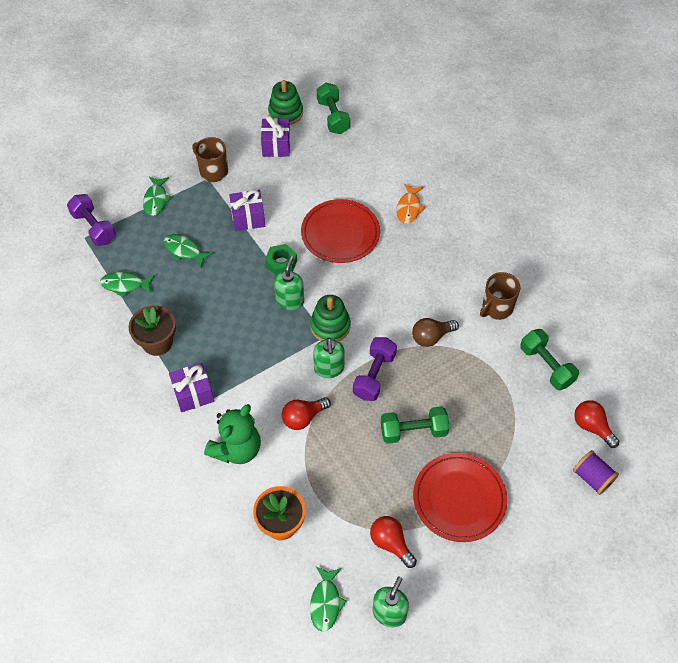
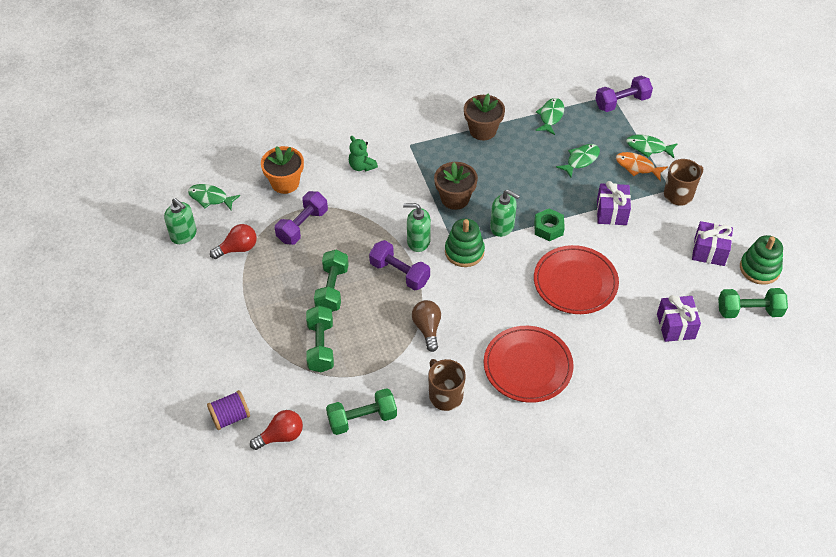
camera: 105 degrees right, 5 degrees down
purple gift [169,363,214,412] -> purple gift moved to [657,295,701,342]
green teddy bear [204,404,261,464] -> green teddy bear [349,136,378,171], size x0.59
red light bulb [282,397,331,430] -> none
orange fish [396,183,426,224] -> orange fish moved to [616,152,667,181]
red plate [413,453,507,542] -> red plate moved to [484,326,574,403]
none -> purple dumbbell [275,191,328,245]
none -> green dumbbell [306,305,334,372]
none -> brown flower pot [434,162,478,210]

